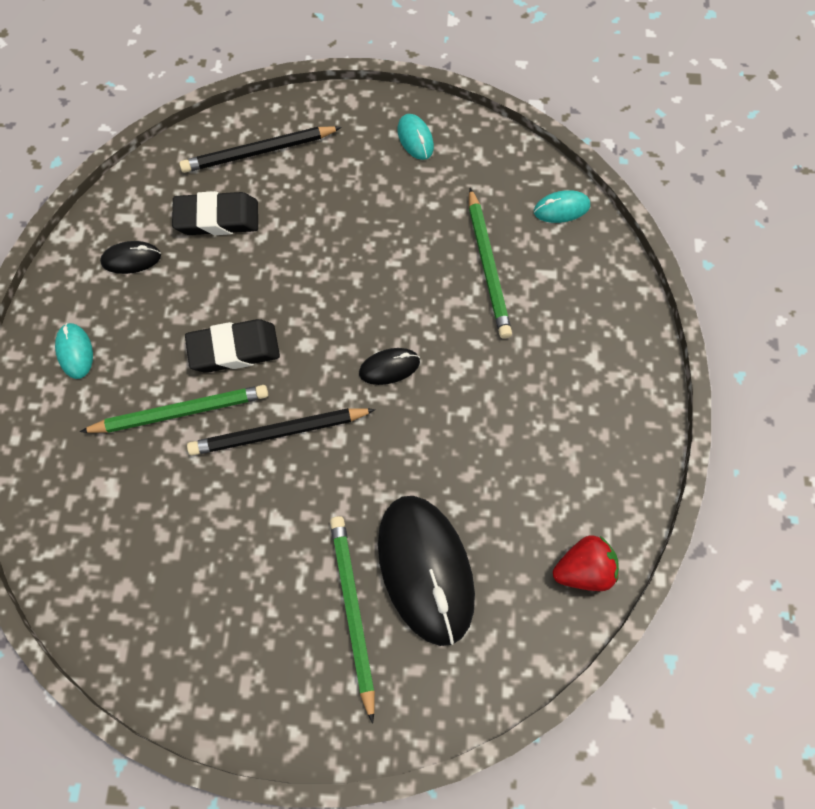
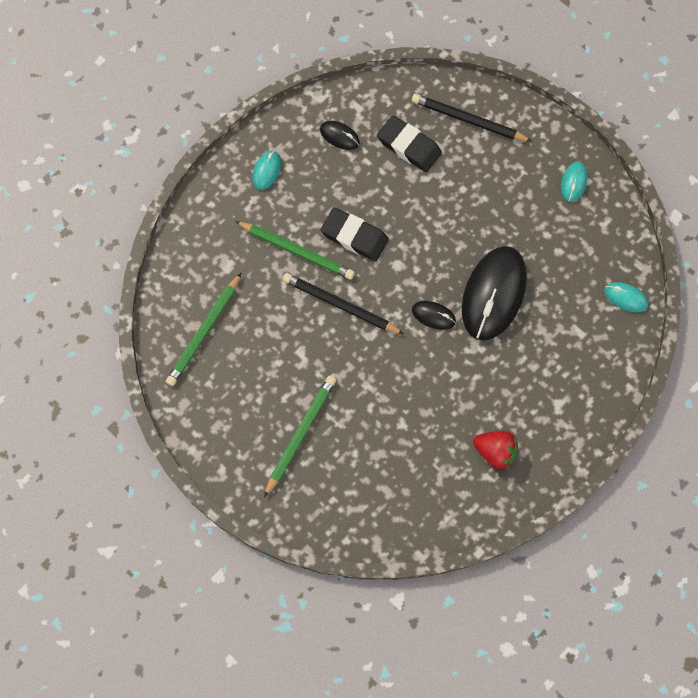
camera: 40 degrees right, 5 degrees up
black mouse [378,496,475,646] -> black mouse moved to [462,246,527,341]
green pencil [469,188,512,339] -> green pencil moved to [166,273,241,386]
red strawberry [553,536,619,591] -> red strawberry moved to [473,431,518,469]

